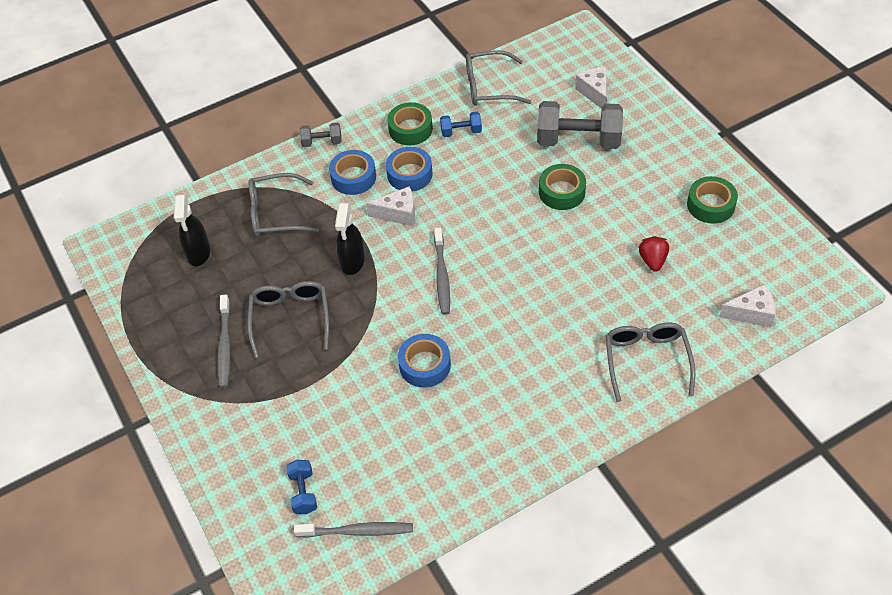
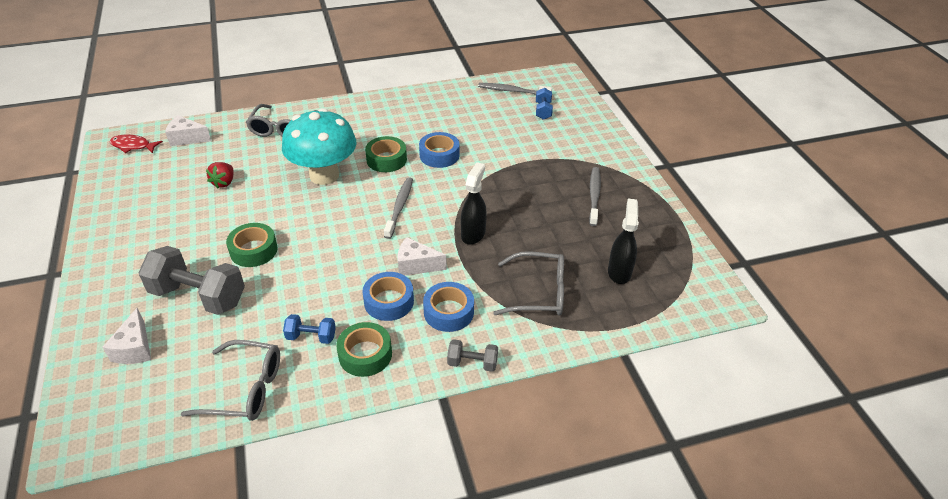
camera: 170 degrees left, 10 degrees down
grey glasses [247,281,329,358] -> none
green tape [687,176,738,224] -> green tape moved to [365,136,407,172]
none -> red fish [109,135,163,153]
none -> turquoise mushroom [282,108,357,185]

